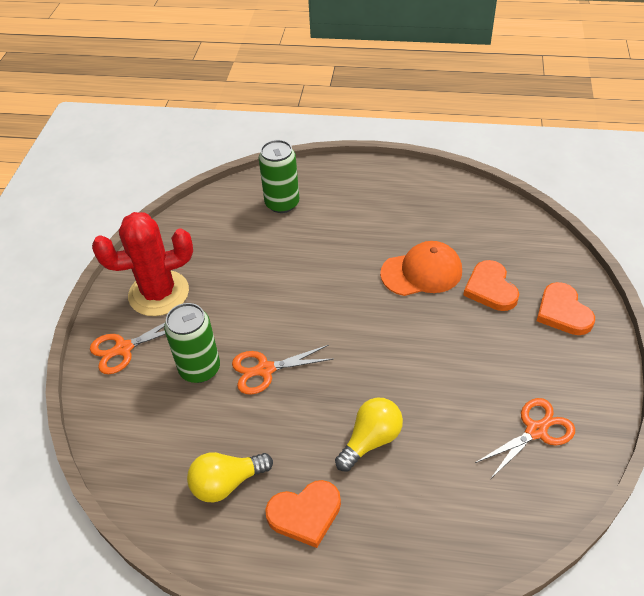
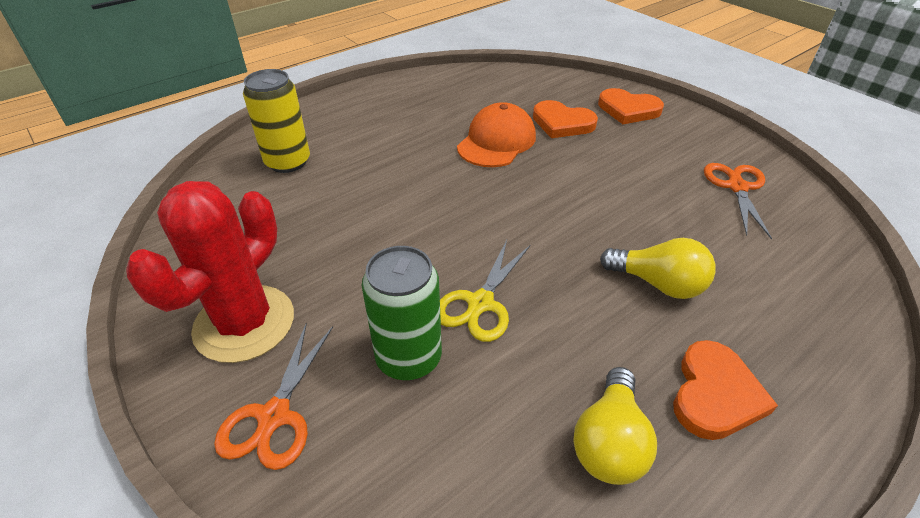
camera: 50 degrees left, 5 degrees down
orange scissors [232,345,333,395] -> yellow scissors [440,240,530,342]
green can [259,140,299,213] -> yellow can [243,69,310,173]
yellow light bulb [335,398,403,471] -> yellow light bulb turned 120 degrees clockwise [600,238,716,299]

